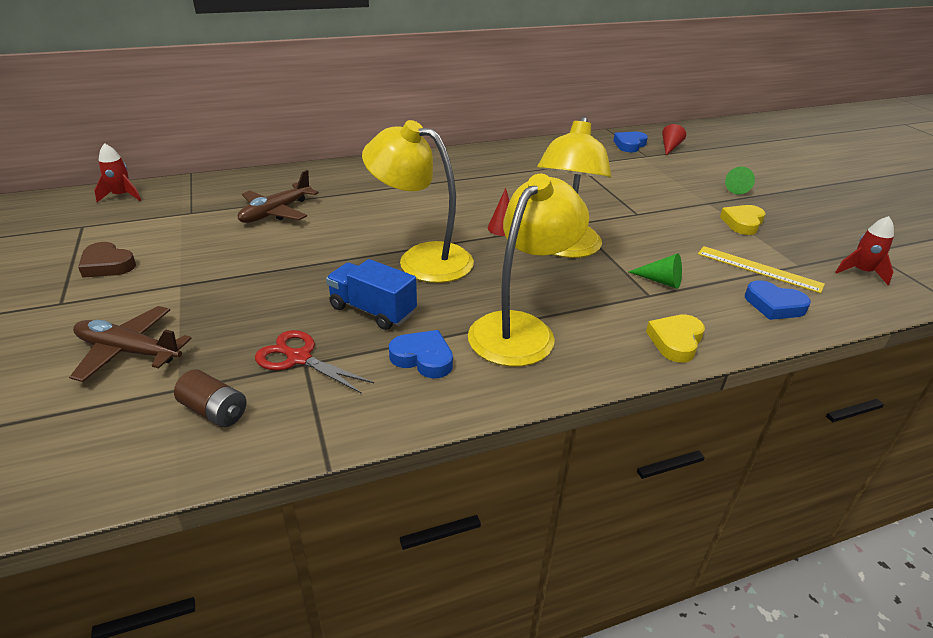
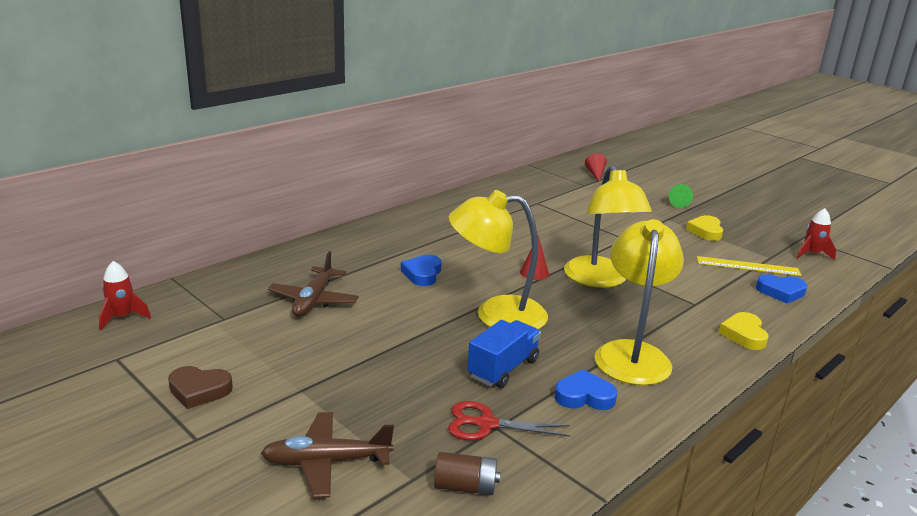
camera: 25 degrees left, 10 degrees down
blue truck [326,259,417,330] -> blue truck turned 120 degrees clockwise [467,320,541,388]
blue heart [613,132,648,152] -> blue heart moved to [401,255,442,286]
green cone [628,253,682,289] -> none

